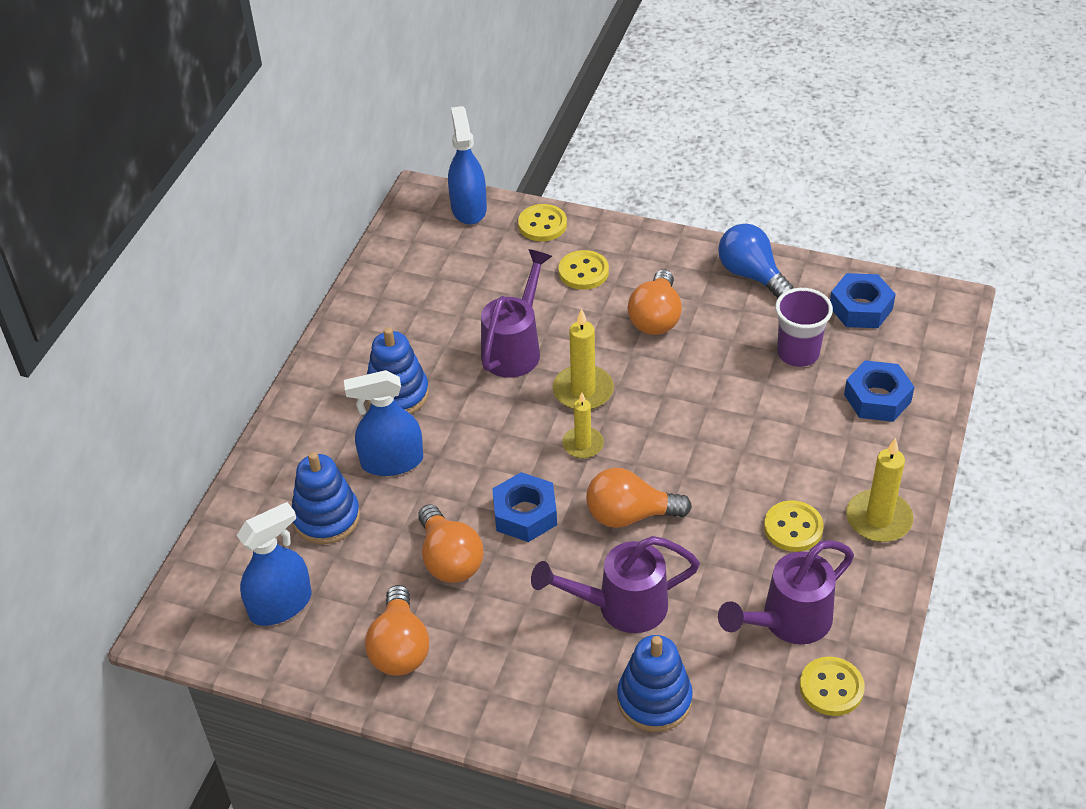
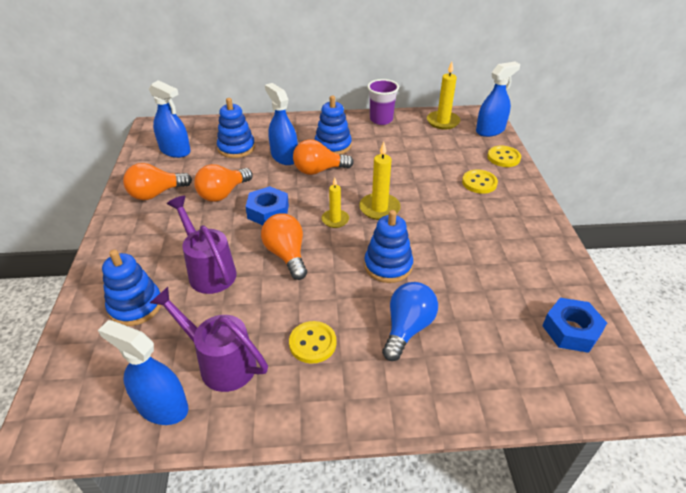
camera: 65 degrees right, 5 degrees down
purple watering can [481,249,552,378] -> none
orange light bulb [628,270,682,335] -> orange light bulb moved to [293,139,354,175]
blue light bulb [718,223,794,299] -> blue light bulb moved to [382,282,438,361]
purple cup [775,288,833,367] -> purple cup moved to [367,79,399,125]
yellow button [800,657,865,716] -> blue spray bottle [98,320,189,425]
blue nut [844,360,914,422] -> none
yellow candle [846,438,914,542] -> yellow candle moved to [427,62,460,129]
none -> blue stacking toy [364,210,413,283]

